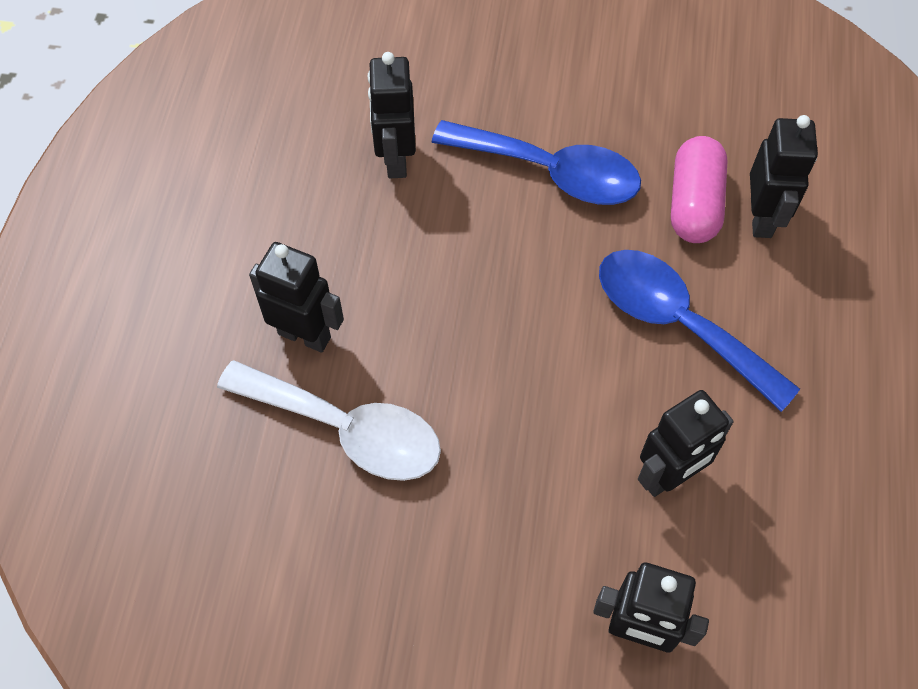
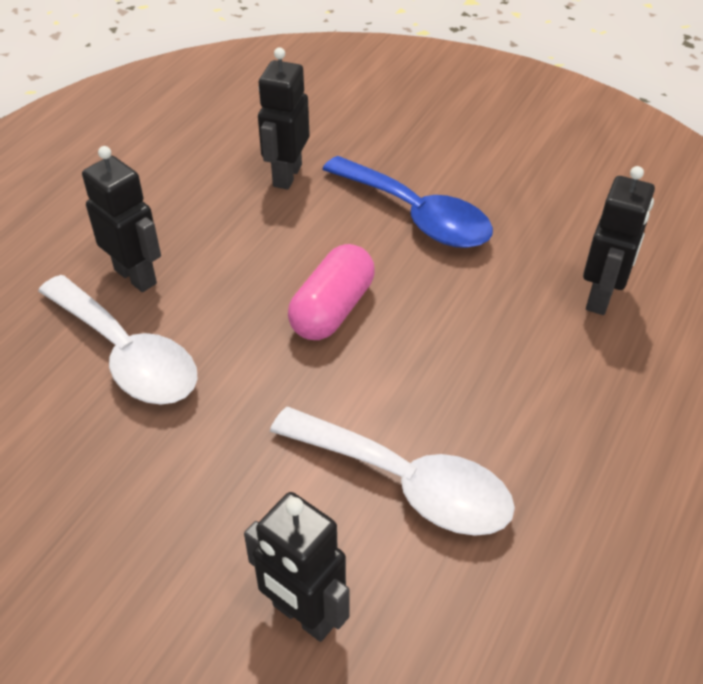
camera: 20 degrees right, 15 degrees down
blue spoon [599,250,800,412] -> none
black robot [638,390,734,497] -> white spoon [270,407,515,536]
pink capsule [671,136,728,243] -> pink capsule moved to [288,244,375,340]

